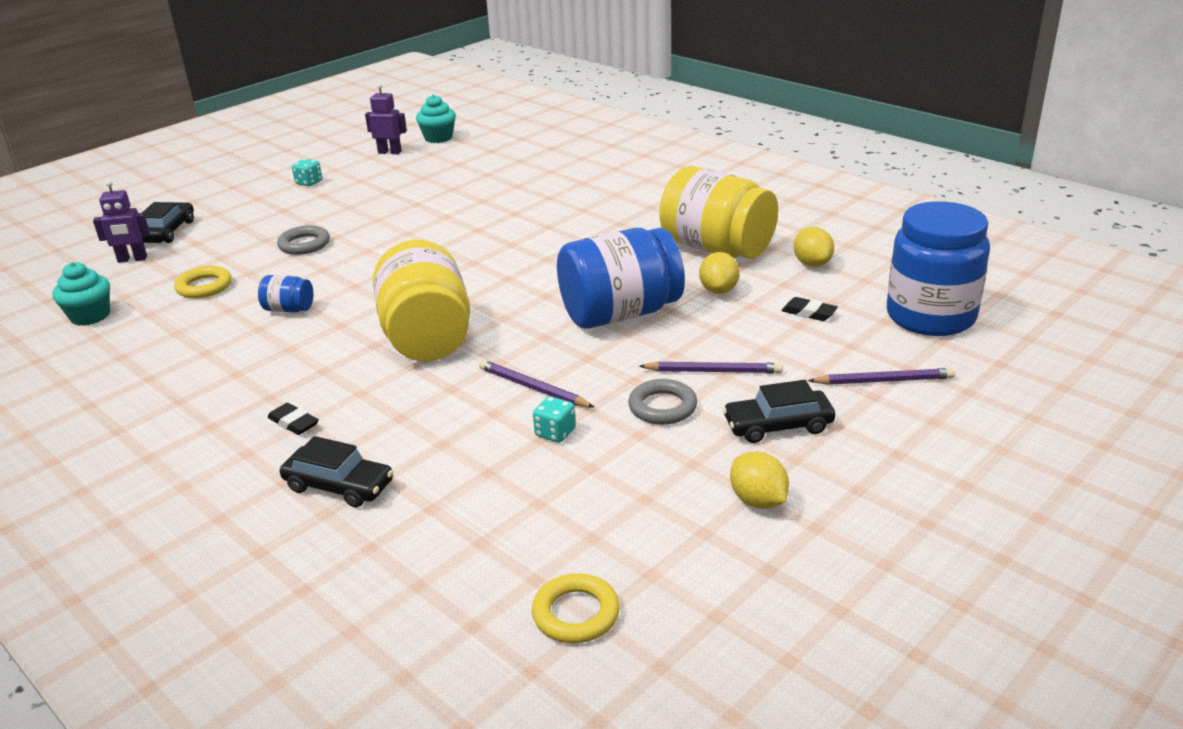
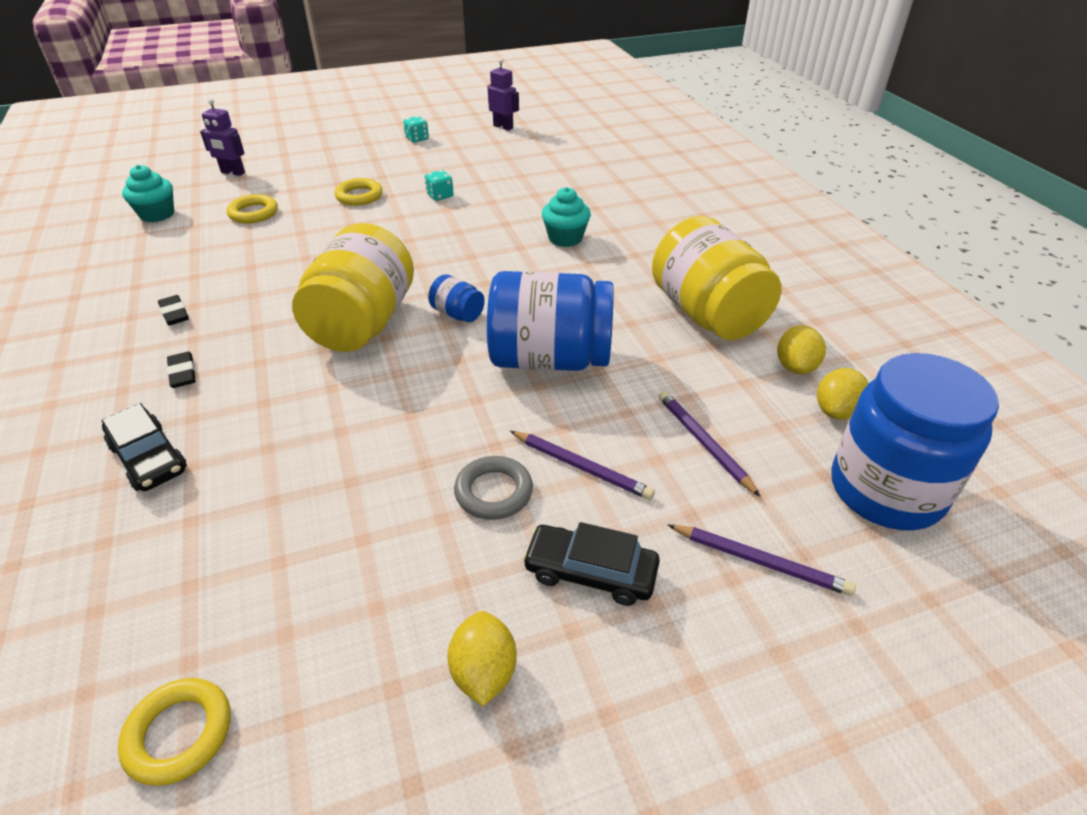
camera: 25 degrees right, 10 degrees up
black car [142,202,194,243] -> none
blue jar [258,275,313,313] -> blue jar moved to [428,275,485,322]
grey ring [277,225,330,255] -> yellow ring [335,178,383,206]
turquoise cupcake [416,95,456,143] -> turquoise cupcake moved to [542,187,591,247]
purple pencil [479,360,595,408] -> purple pencil moved to [658,391,761,497]
turquoise dice [533,396,576,443] -> turquoise dice moved to [425,170,454,201]
yellow lemon [699,252,740,294] -> yellow lemon moved to [817,368,869,420]
black eraser [782,297,838,321] -> black eraser moved to [158,295,189,325]

